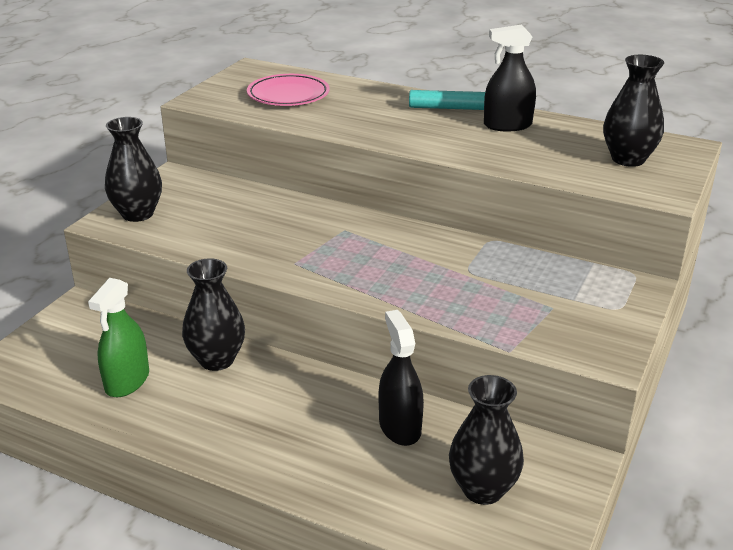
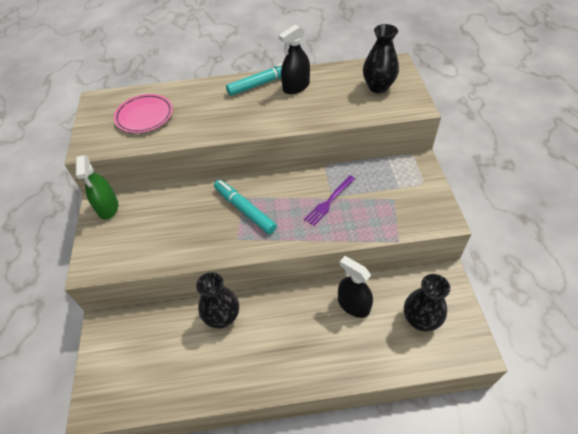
camera: 30 degrees left, 20 degrees up
green spray bottle [88,278,149,397] -> green spray bottle moved to [76,155,118,220]
black vase [105,117,162,222] -> none
none -> turquoise marker [214,180,277,234]
none -> purple fork [304,175,355,226]

